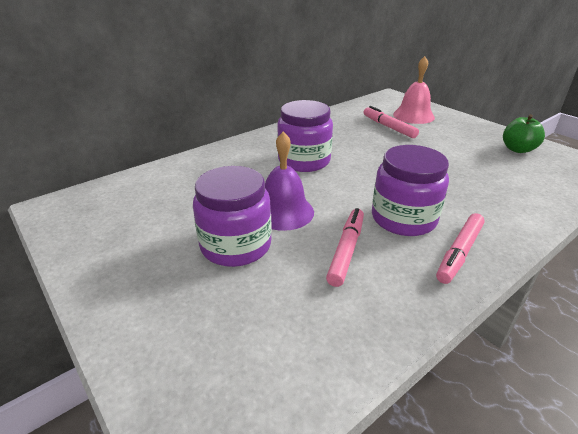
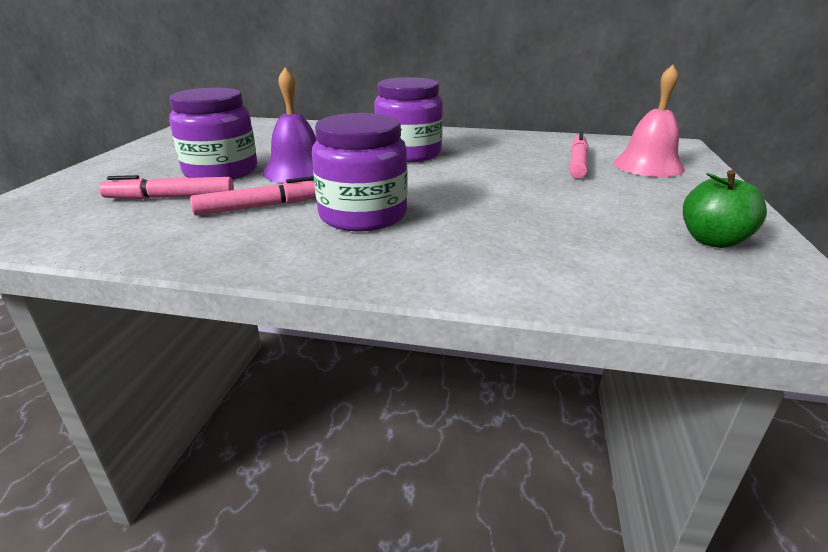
camera: 50 degrees right, 5 degrees down
pink marker [436,213,485,284] -> pink marker moved to [99,175,234,199]

